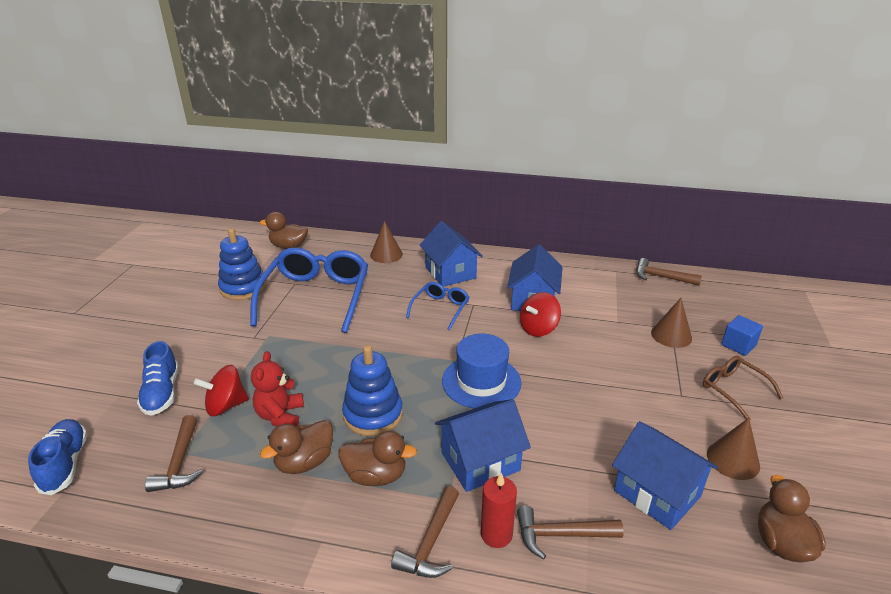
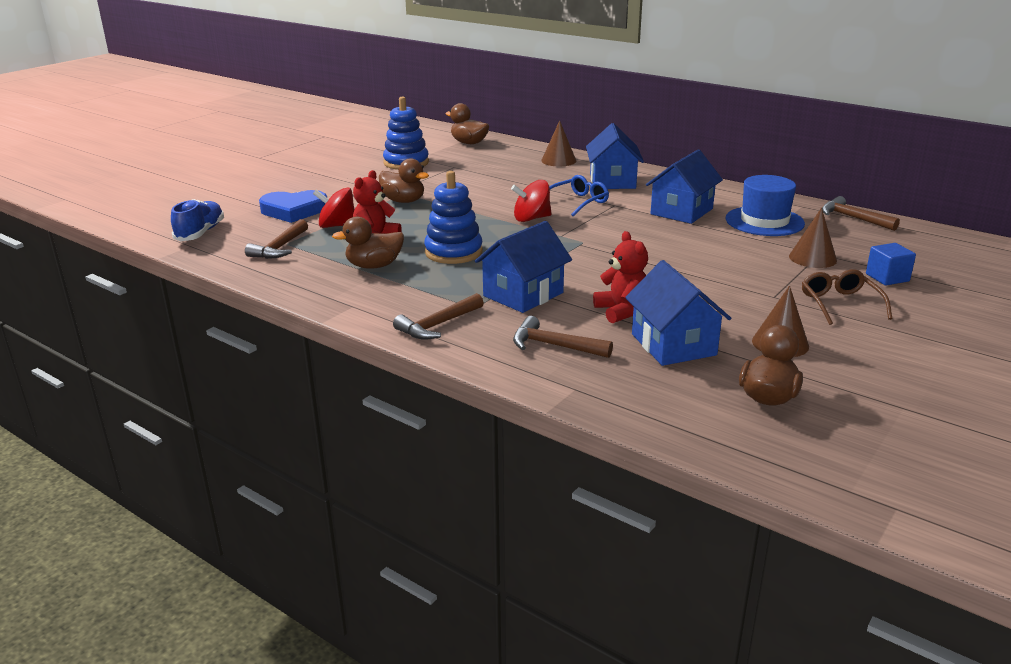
camera: 25 degrees right, 5 degrees down
blue shoe [137,341,179,416] -> blue heart [259,190,327,223]
blue glasses [250,247,368,333] -> none
brown duck [339,431,417,486] -> brown duck moved to [379,158,429,203]
blue house [435,399,531,492] -> blue house turned 45 degrees counterclockwise [475,221,572,313]
blue hat [442,334,522,409] -> blue hat moved to [726,175,805,236]
red candle [481,473,517,548] -> none
red spinning top [520,292,561,337] -> red spinning top moved to [511,180,552,222]
none -> red teddy bear [593,231,648,323]

